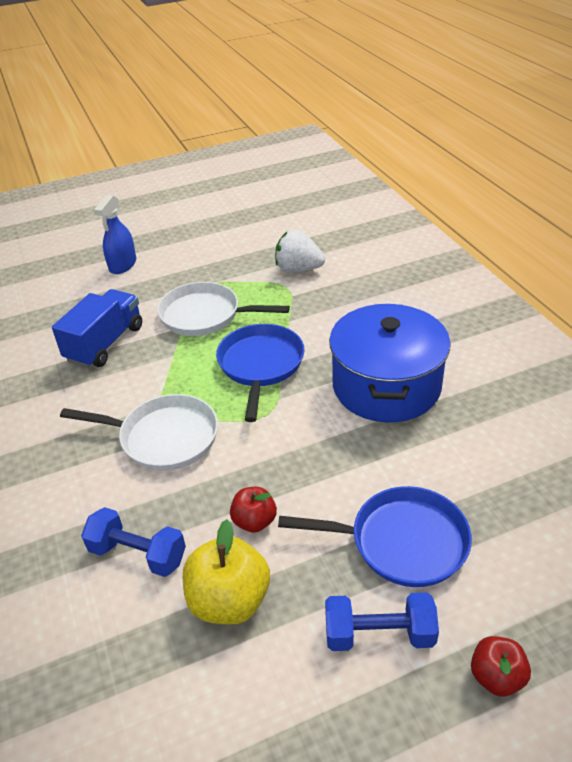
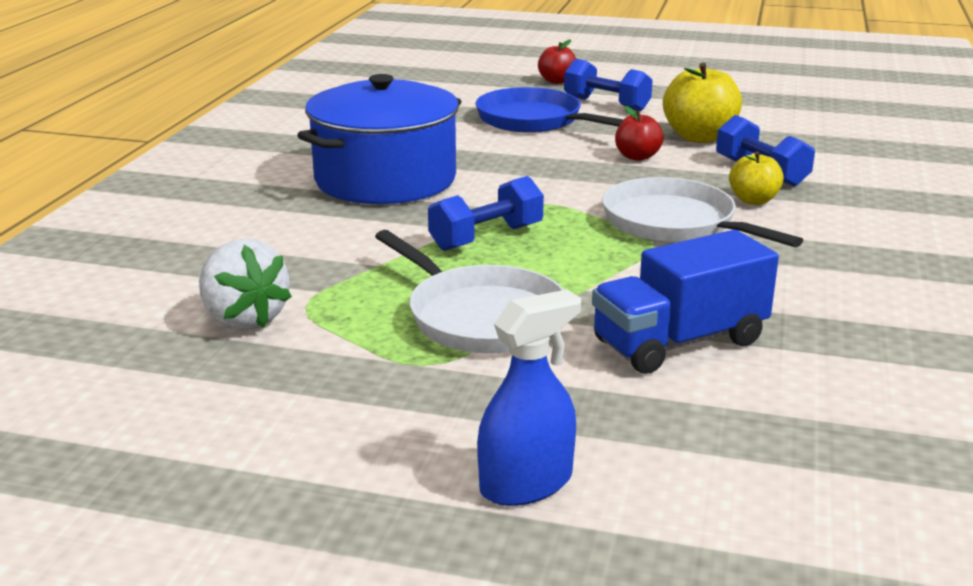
camera: 145 degrees left, 15 degrees down
blue pan [216,324,305,422] -> blue dumbbell [428,176,544,251]
none -> yellow apple [729,151,784,205]

